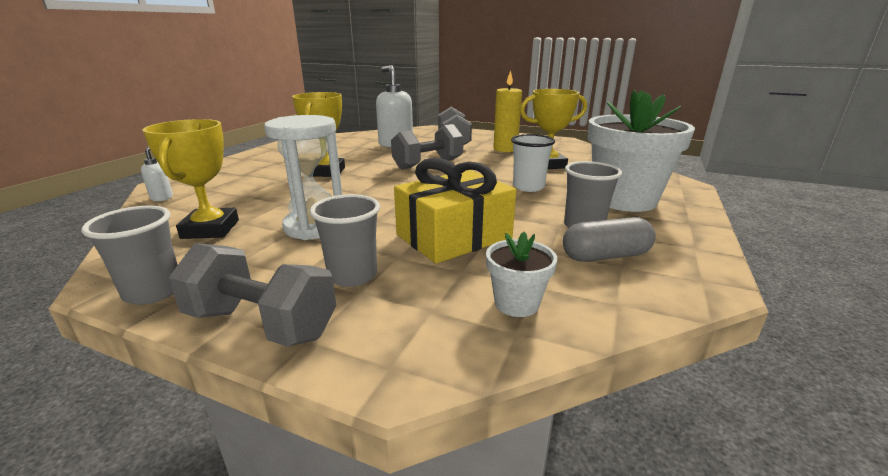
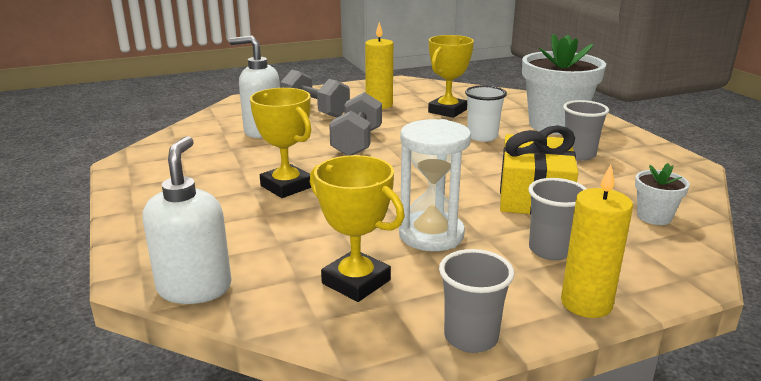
camera: 45 degrees left, 0 degrees up
white soap dispenser [141,146,173,201] -> white soap dispenser [143,136,232,304], size x2.07
grey dumbbell [168,243,336,347] -> yellow candle [561,165,633,318]
grey capsule [563,217,656,262] -> none

